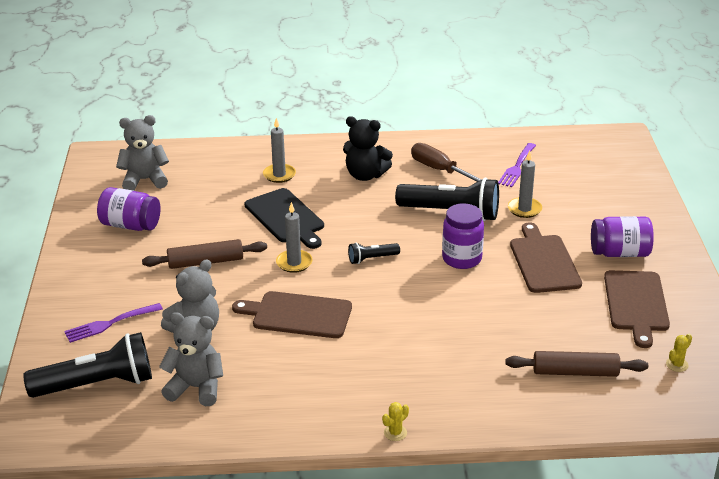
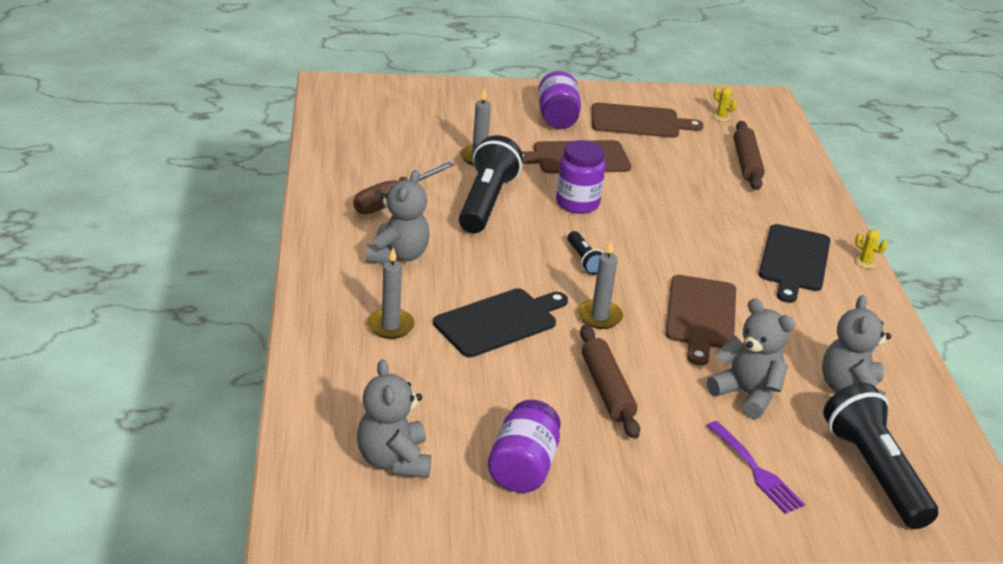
camera: 95 degrees left, 0 degrees up
black teddy bear [343,116,393,181] -> grey teddy bear [366,170,430,264]
purple fork [498,143,536,187] -> none
none -> black cutting board [759,224,830,303]

